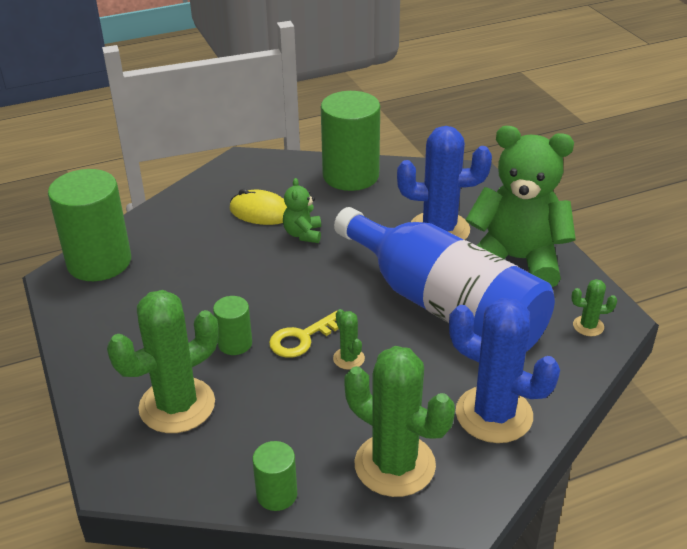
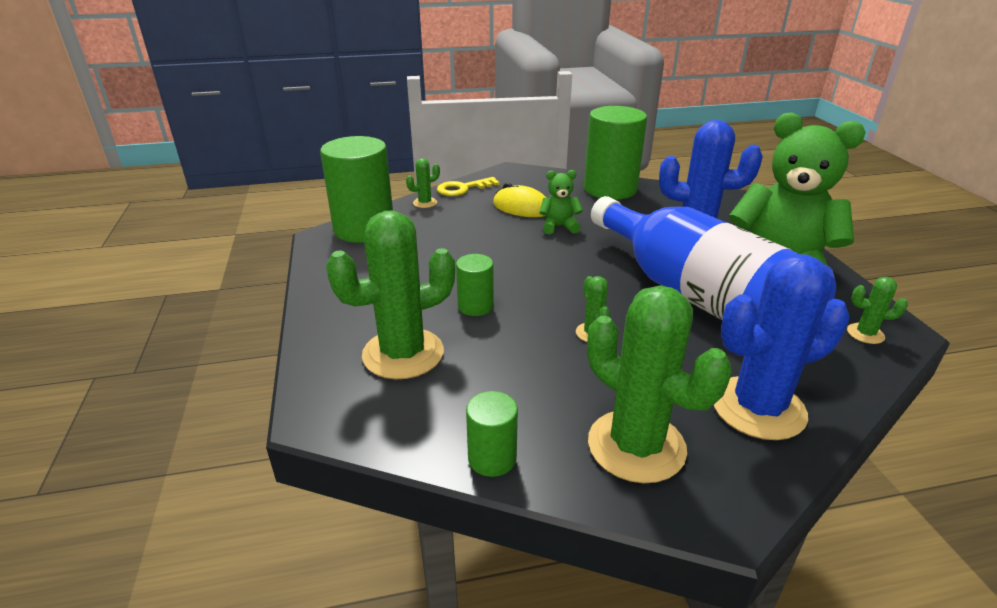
camera: 10 degrees right, 5 degrees down
yellow key [269,311,339,358] -> yellow key moved to [437,177,500,196]
green teddy bear [283,178,321,243] -> green teddy bear turned 75 degrees clockwise [539,170,583,234]
blue cactus [449,298,560,443] -> blue cactus turned 60 degrees counterclockwise [714,254,850,440]
none -> green cactus [406,158,440,208]

